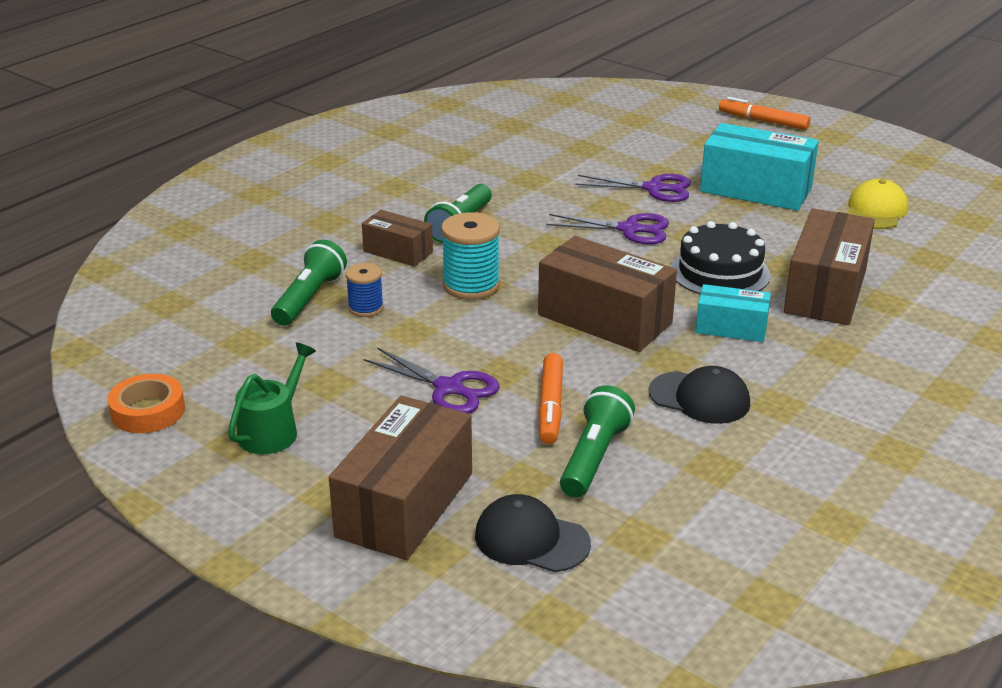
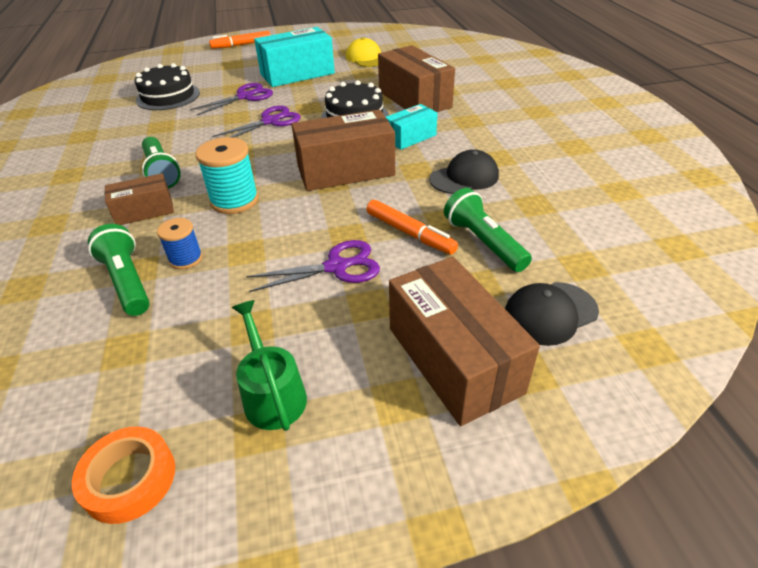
camera: 50 degrees left, 10 degrees up
none -> black cake [135,63,200,110]

